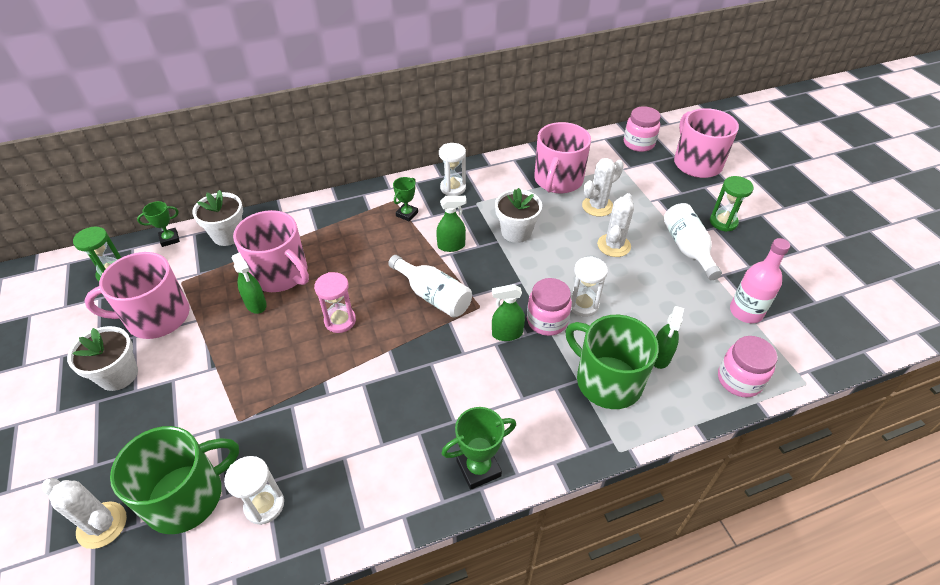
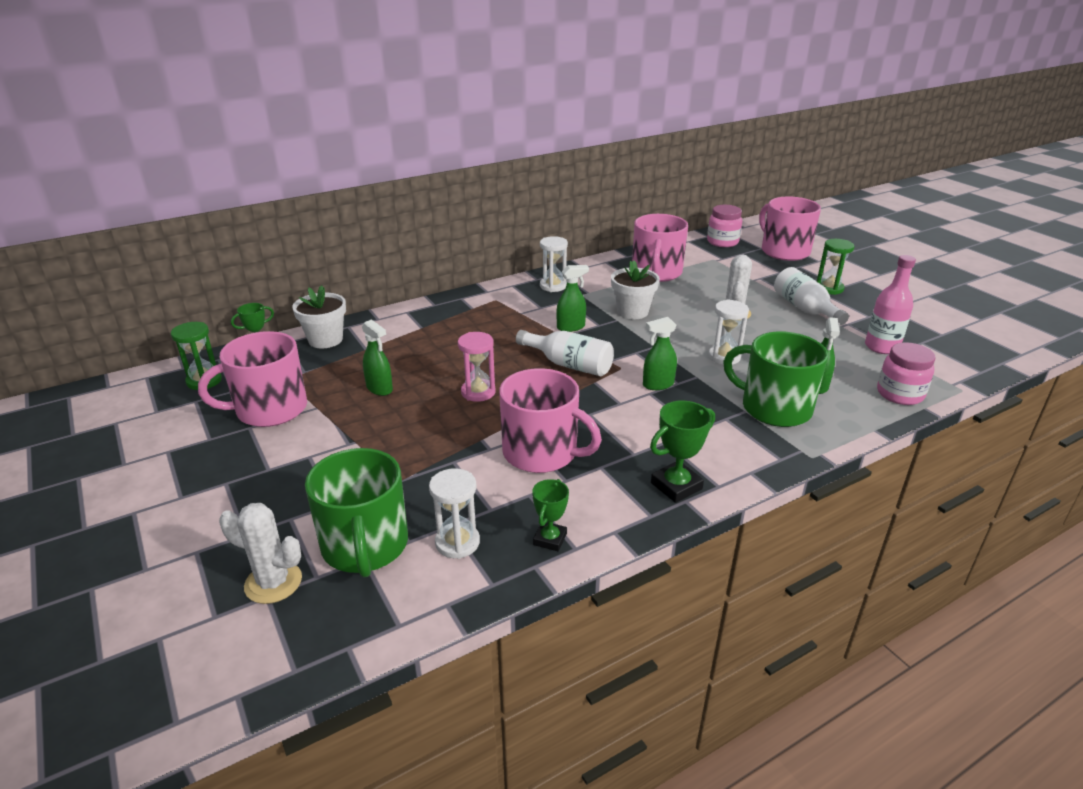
camera: 10 degrees left, 15 degrees down
white flower pot [67,326,138,391] -> none
green mug [110,426,239,534] -> green mug turned 120 degrees clockwise [305,448,408,578]
pink mug [233,210,309,292] -> pink mug moved to [499,368,602,473]
green trophy [393,177,418,222] -> green trophy moved to [532,479,569,551]
pink jar [527,278,572,336] -> none
white cactus [582,158,624,217] -> none

